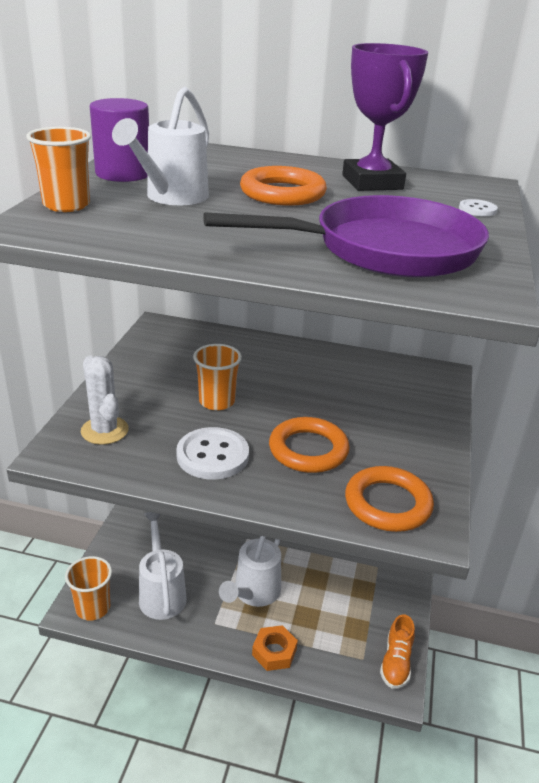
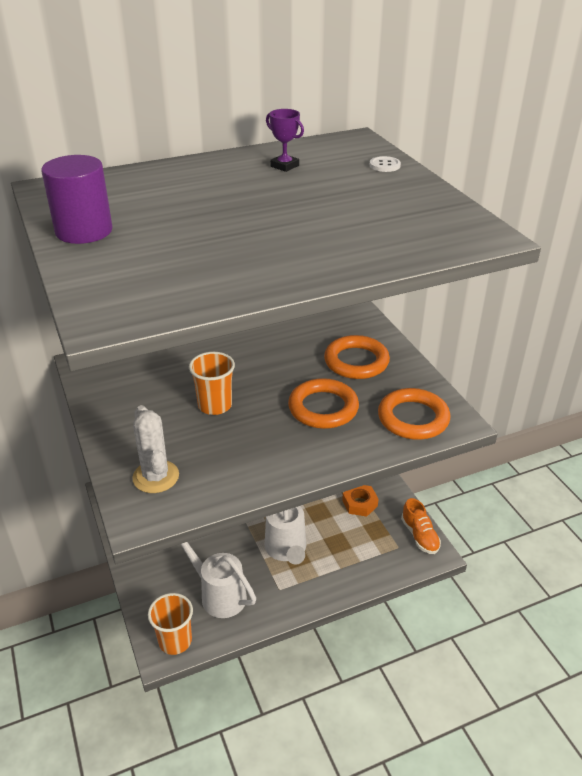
camera: 35 degrees left, 5 degrees up
orange cup [26,127,91,212] -> none
white cactus [81,355,129,445] -> white cactus turned 45 degrees clockwise [132,405,179,493]
white watering can [112,87,209,205] -> none
white button [176,427,249,480] -> none
purple pan [203,195,489,278] -> none
orange ring [240,166,327,206] -> orange ring moved to [324,335,390,379]
orange nut [252,625,298,671] -> orange nut moved to [342,485,378,517]
purple trophy [342,43,428,191] -> purple trophy [266,109,304,172], size x0.48

